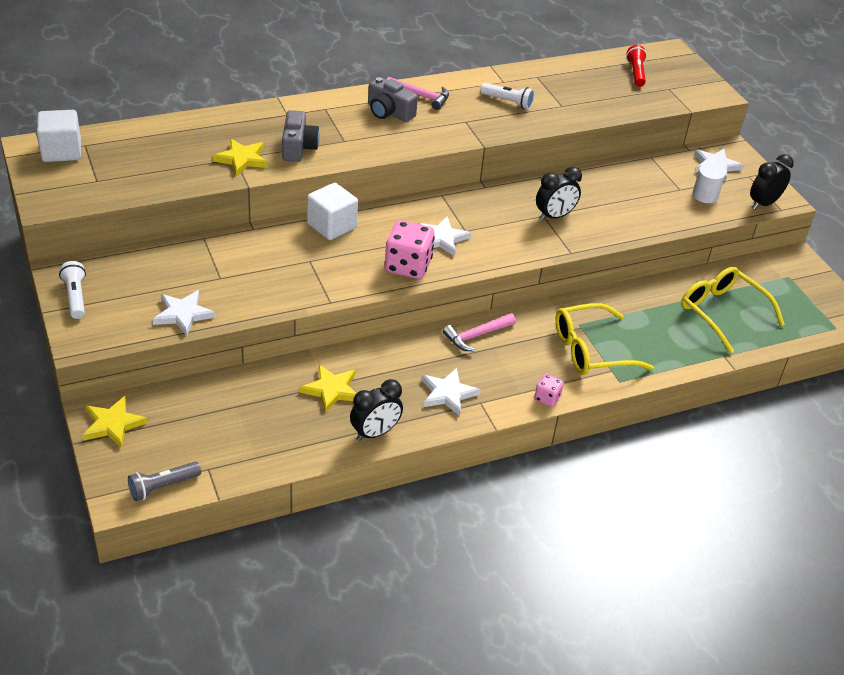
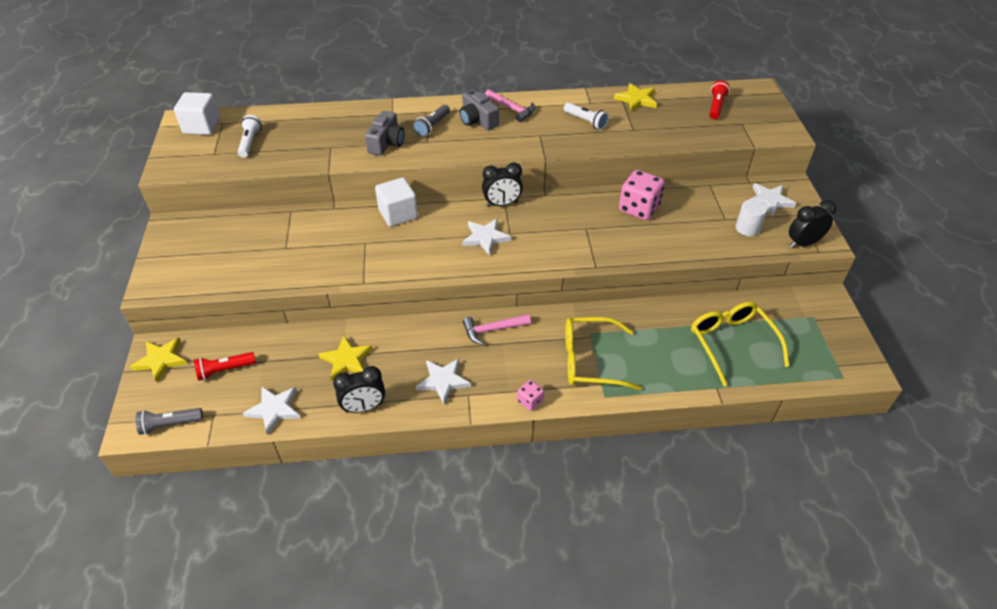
camera: 20 degrees right, 5 degrees up
white flashlight [59,261,86,319] -> white flashlight moved to [238,115,262,158]
white star [152,290,215,336] -> white star moved to [243,387,300,435]
yellow star [212,139,268,176] -> yellow star moved to [614,83,657,111]
pink dice [385,220,435,279] -> pink dice moved to [619,170,665,220]
black clock [536,167,582,221] -> black clock moved to [482,162,523,207]
none -> red flashlight [194,352,256,381]
none -> grey flashlight [413,105,450,137]

